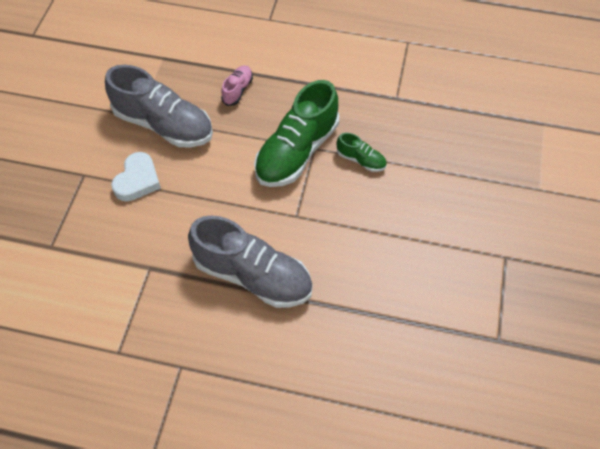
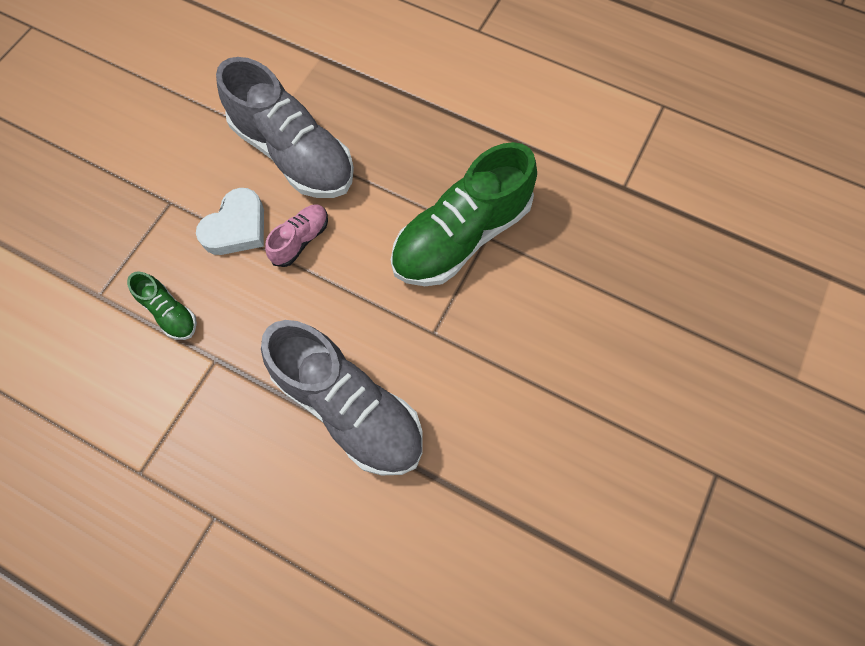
camera: 15 degrees right, 10 degrees up
pink shoe [221,65,253,106] -> pink shoe moved to [265,204,328,267]
green shoe [337,133,387,172] -> green shoe moved to [127,271,197,340]

